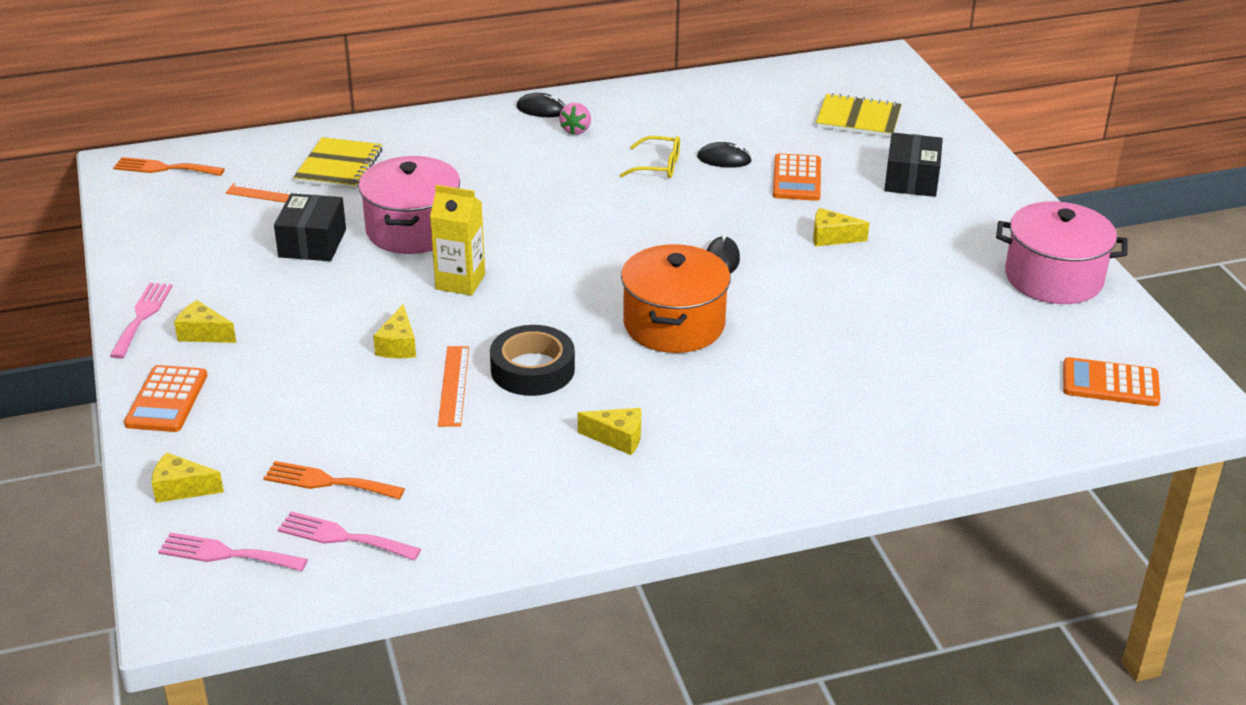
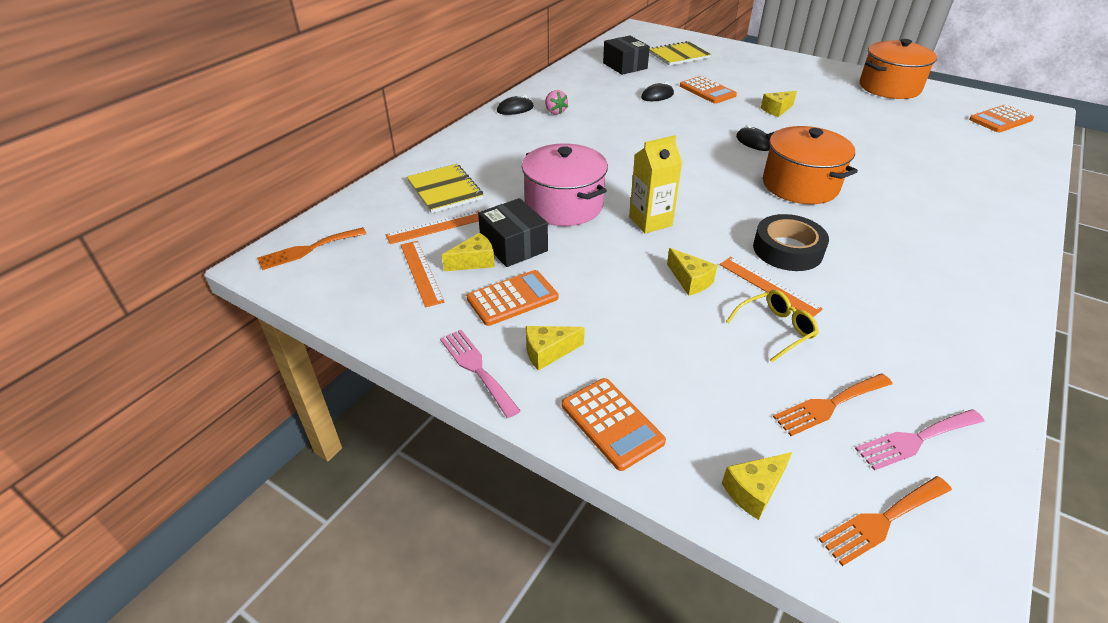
camera: 40 degrees left, 5 degrees up
pink fork [158,532,308,571] -> orange fork [819,476,952,566]
yellow cheese [578,408,641,455] -> yellow cheese moved to [442,233,495,271]
yellow glasses [620,136,680,178] -> yellow glasses moved to [726,290,819,362]
black box [885,133,943,197] -> black box moved to [603,36,650,75]
pink pot [996,201,1128,304] -> orange pot [860,39,937,99]
none -> orange ruler [401,241,444,307]
none -> orange calculator [467,270,558,326]

